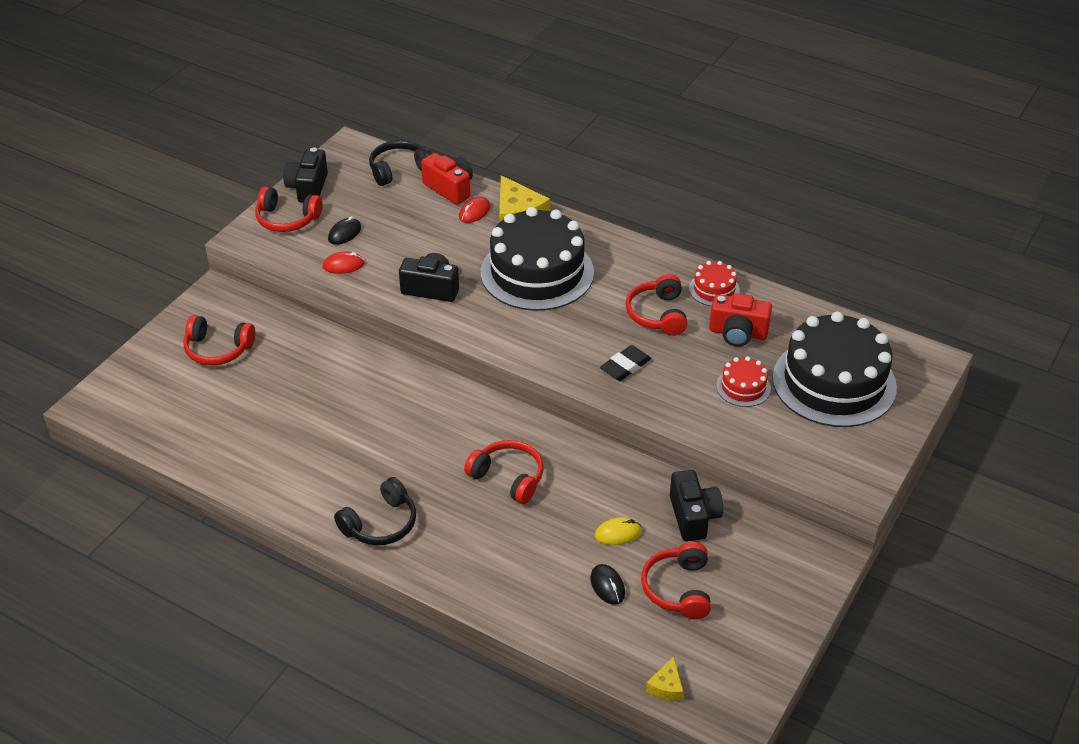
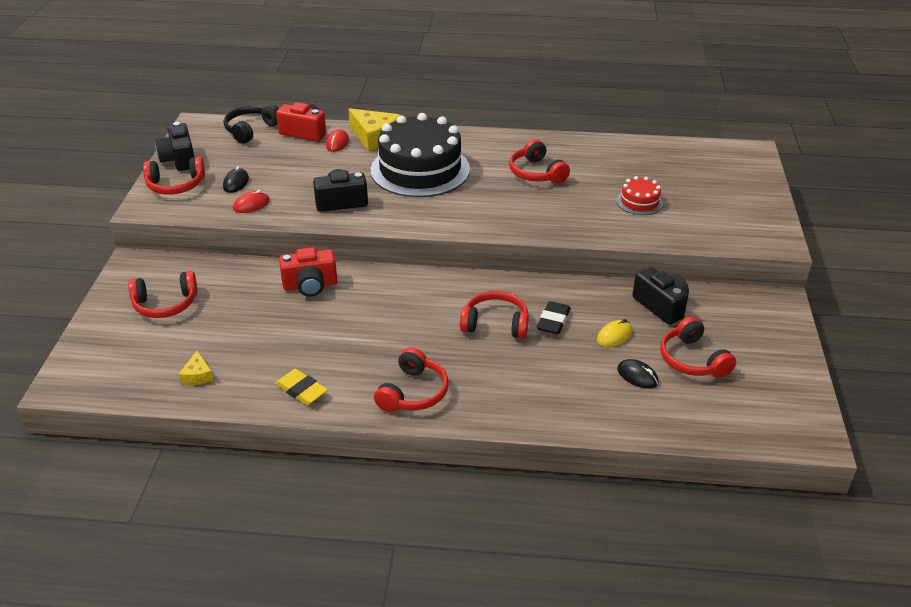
camera: 25 degrees left, 5 degrees down
black headphones [334,477,416,546] -> red headphones [374,347,449,412]
black eraser [600,345,651,381] -> black eraser moved to [536,301,571,335]
yellow cheese [646,656,683,701] -> yellow cheese moved to [178,351,214,385]
red cake [689,261,740,306] -> none
red camera [709,293,772,347] -> red camera moved to [279,247,337,297]
black cake [772,312,897,427] -> none
none -> yellow eraser [275,369,328,405]

